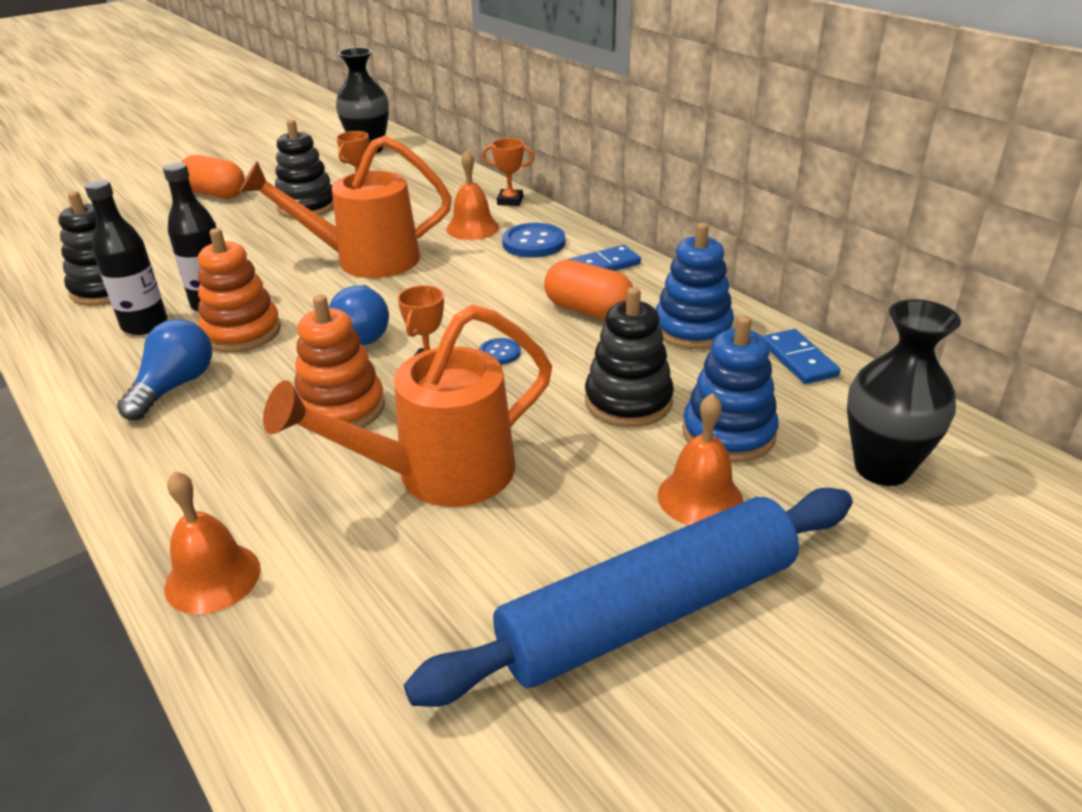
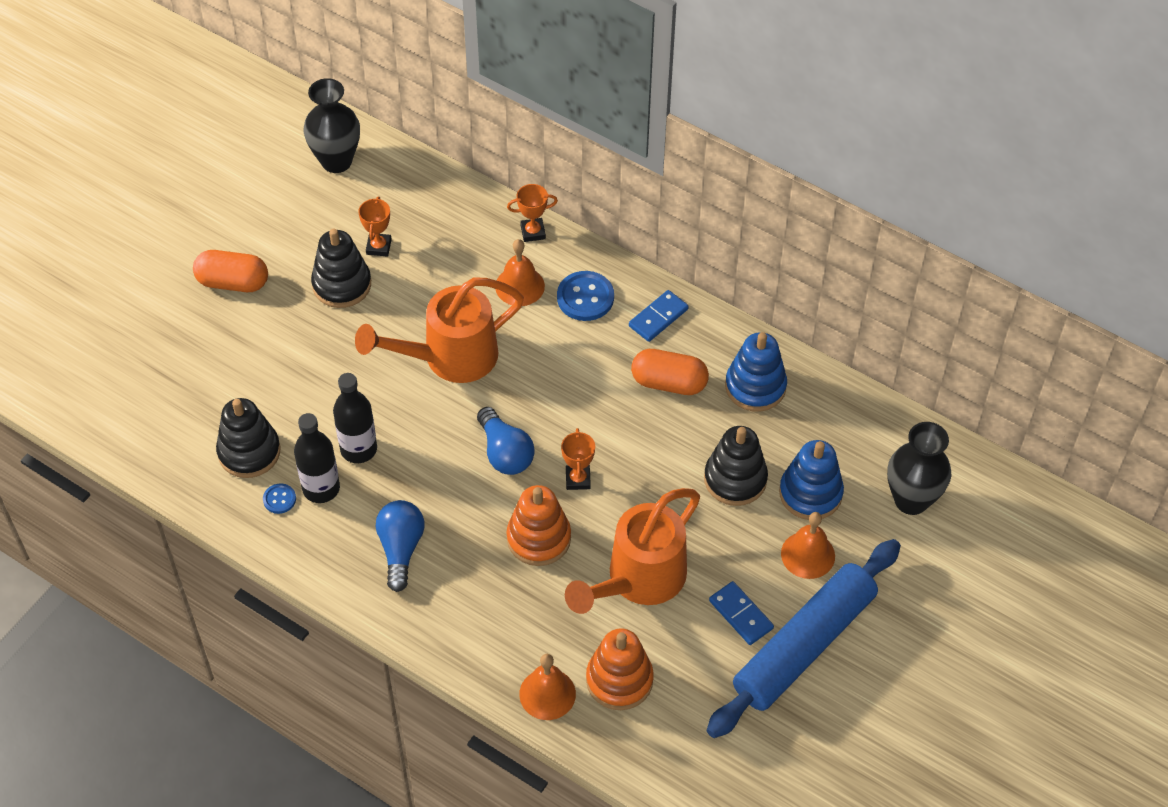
camera: 20 degrees left, 20 degrees up
orange stacking toy [198,228,281,353] -> orange stacking toy moved to [586,628,654,710]
blue button [479,338,521,365] -> blue button moved to [263,483,296,514]
blue domino [763,329,840,384] -> blue domino moved to [709,581,774,645]

